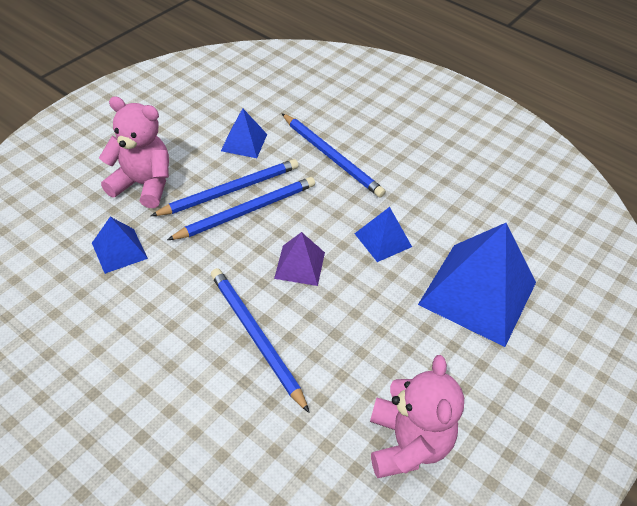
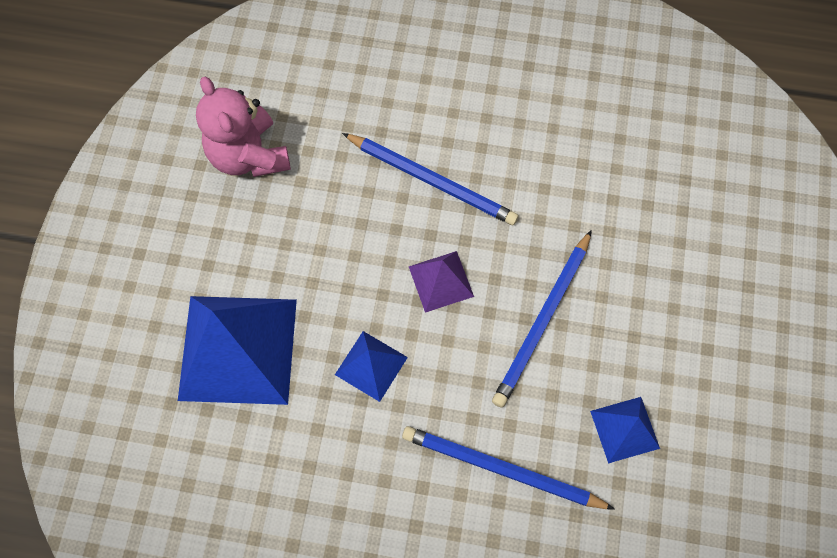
camera: 155 degrees right, 20 degrees up
blue pyramid [92,217,148,274] -> none
pink teddy bear [99,96,169,208] -> none
blue pencil [151,159,298,216] -> none

